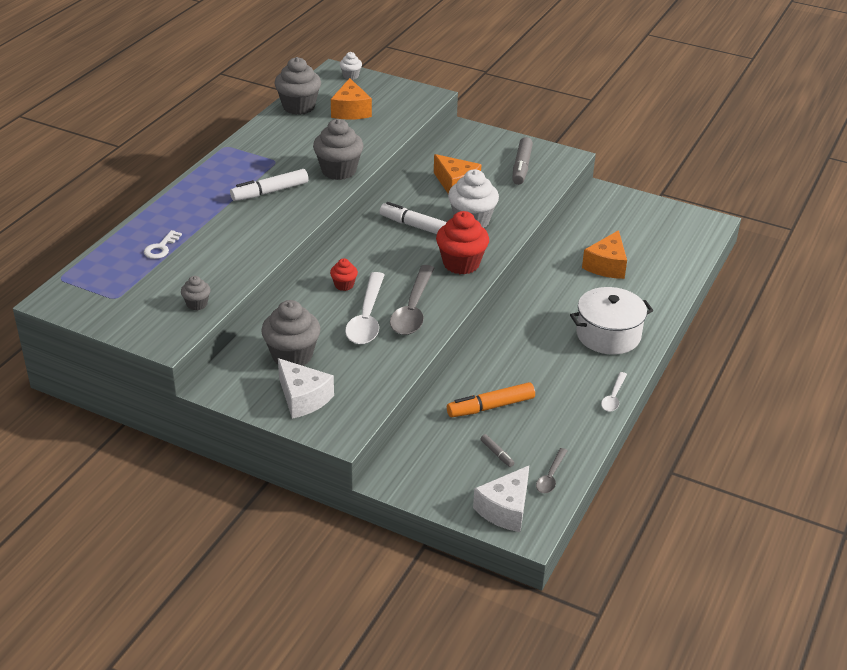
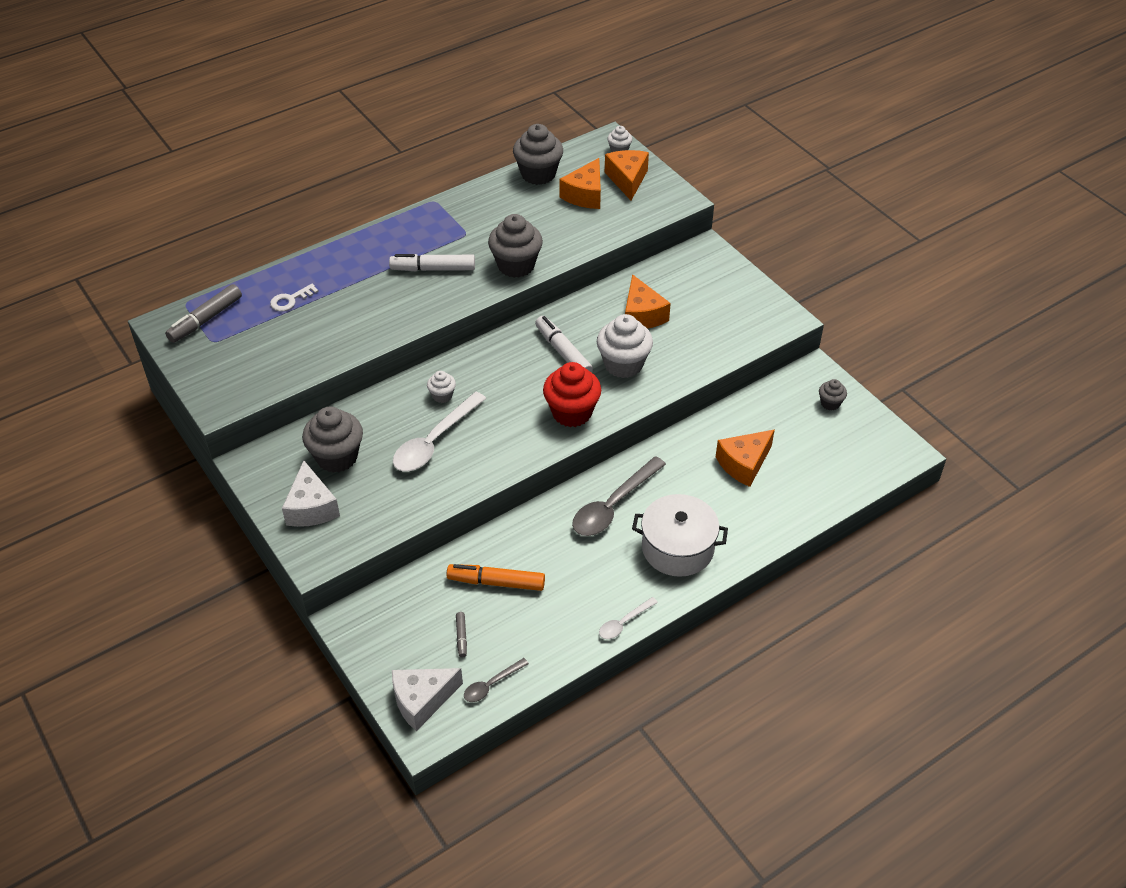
camera: 30 degrees right, 10 degrees up
grey cupcake [181,276,211,310] -> grey cupcake moved to [819,379,847,410]
red cupcake [330,258,358,291] -> white cupcake [427,371,456,403]
grey spoon [390,265,434,335] -> grey spoon moved to [572,456,666,536]
grey marker [512,137,533,185] -> grey marker moved to [165,284,242,343]
none -> orange cheese [605,150,649,200]

